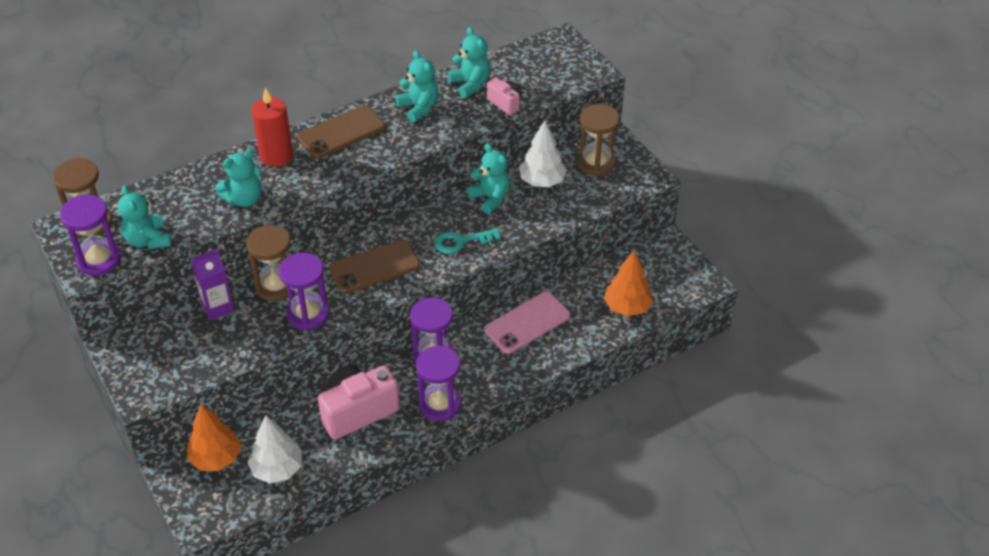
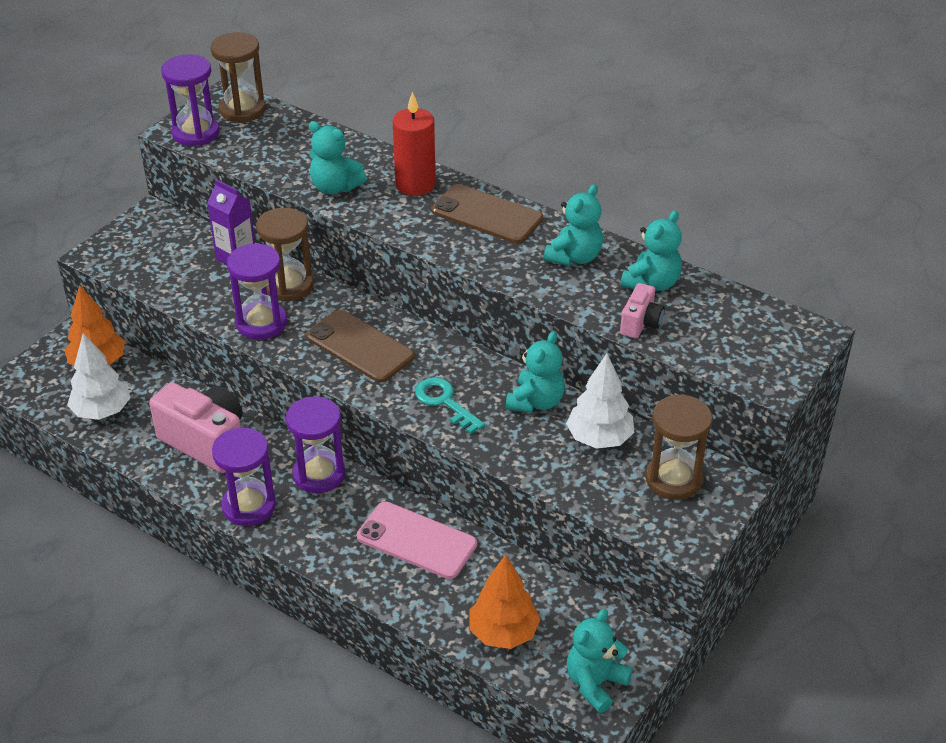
camera: 65 degrees right, 5 degrees down
turquoise teddy bear [118,185,171,250] -> turquoise teddy bear moved to [567,609,633,713]

